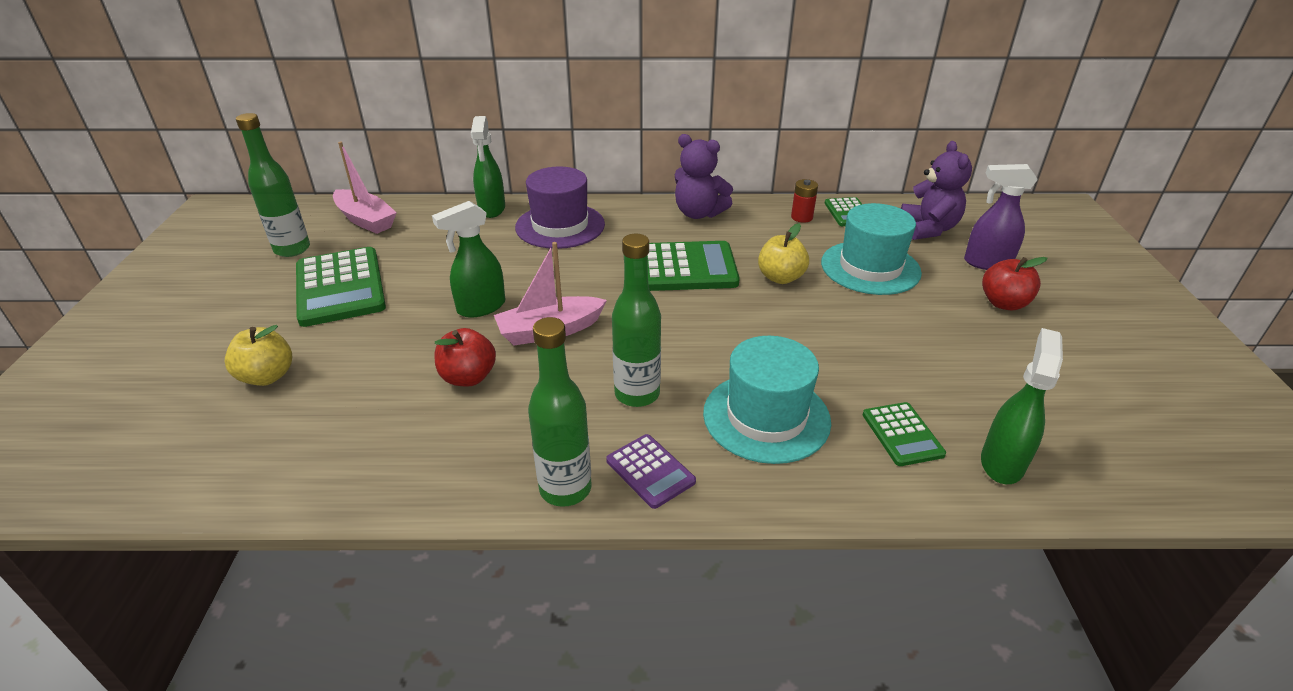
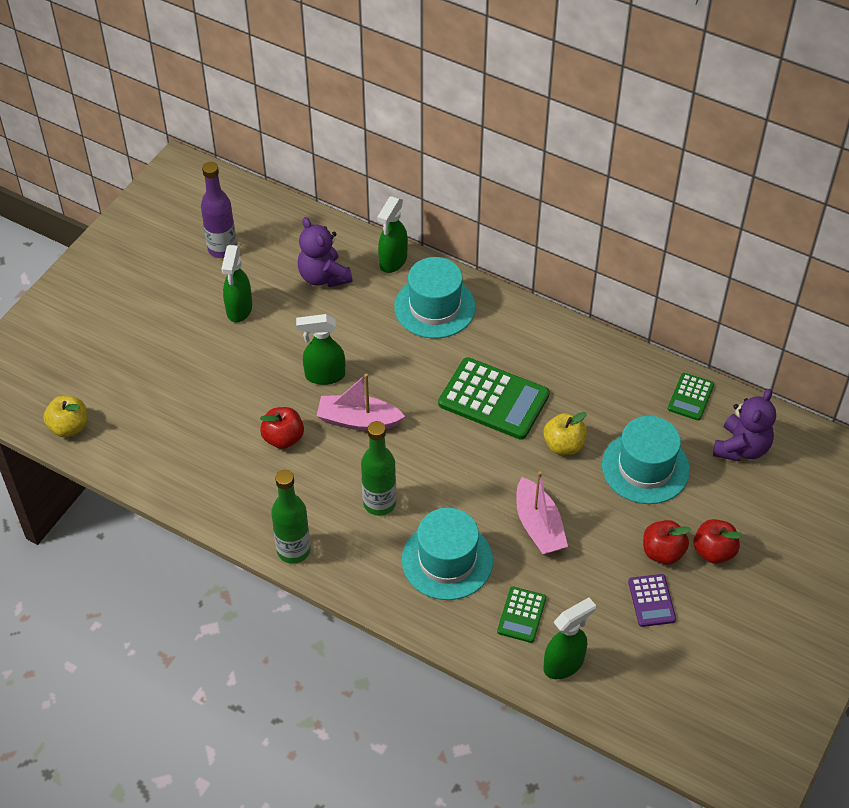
camera: 30 degrees right, 15 degrees up
yellow apple [225,325,292,386] -> yellow apple moved to [43,396,87,437]
green bottle [236,113,310,257] -> purple bottle [201,162,237,258]
green calculator [296,247,386,327] -> green spray bottle [221,245,252,323]
pink boat [333,141,397,234] -> pink boat moved to [516,471,568,555]
purple hat [515,166,605,249] -> turquoise hat [394,257,476,338]
purple calculator [606,434,696,509] -> purple calculator moved to [628,574,676,627]
purple teddy bear [675,134,733,219] -> purple teddy bear moved to [298,217,352,287]
red battery [791,179,818,223] -> none
purple spray bottle [964,164,1038,270] -> none
none -> red apple [643,520,691,565]

